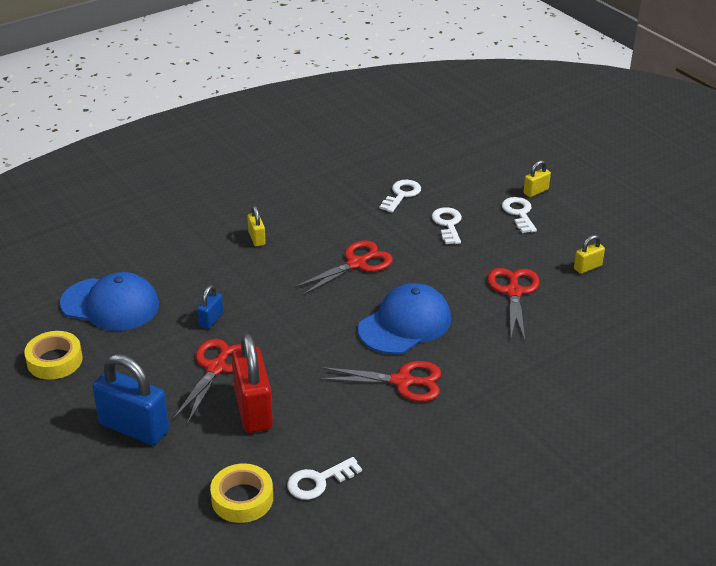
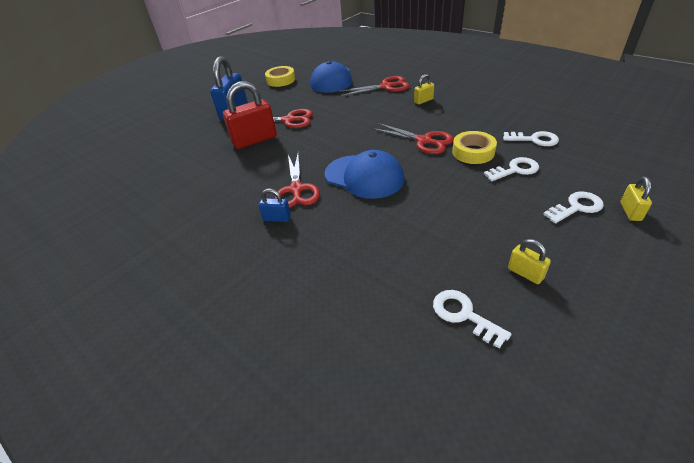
camera: 80 degrees right, 5 degrees up
blue padlock [197,285,223,329] -> blue padlock moved to [258,188,291,222]
yellow tape [210,464,273,523] -> yellow tape moved to [452,131,497,164]
white key [287,457,362,500] -> white key moved to [433,290,512,349]
red scissors [488,268,540,340] -> red scissors moved to [341,76,410,96]
yellow padlock [523,160,551,197] -> yellow padlock turned 60 degrees clockwise [621,177,652,221]

